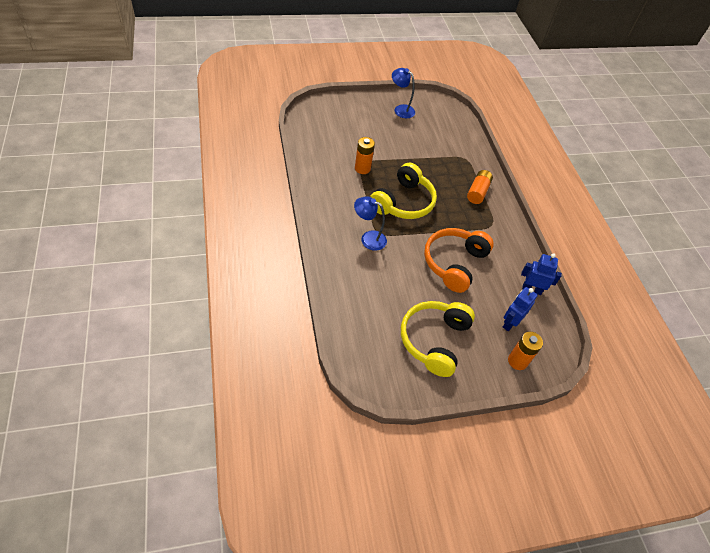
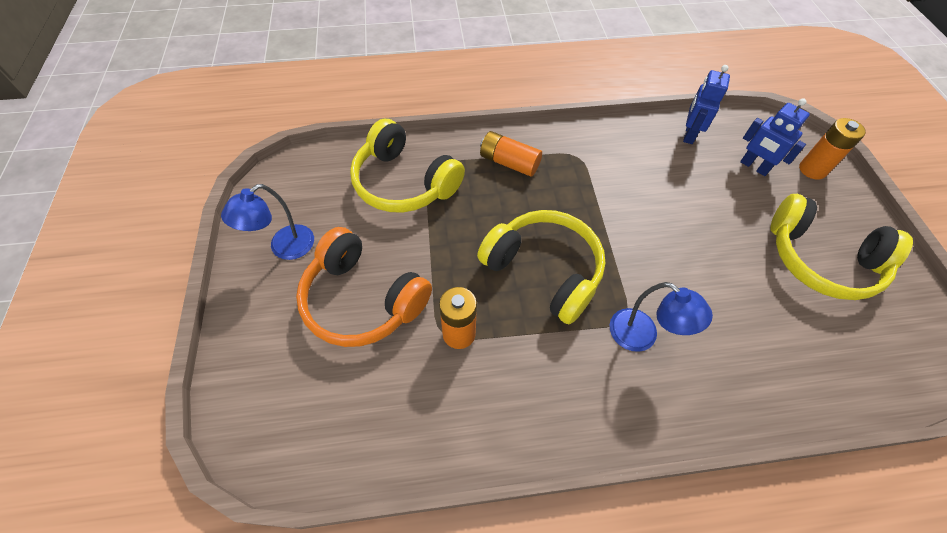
camera: 80 degrees left, 5 degrees up
blue lamp [354,196,387,251] -> blue lamp turned 75 degrees counterclockwise [610,282,713,352]
orange headphones [424,228,494,293] -> orange headphones moved to [296,227,432,347]
none -> yellow headphones [350,119,465,213]

